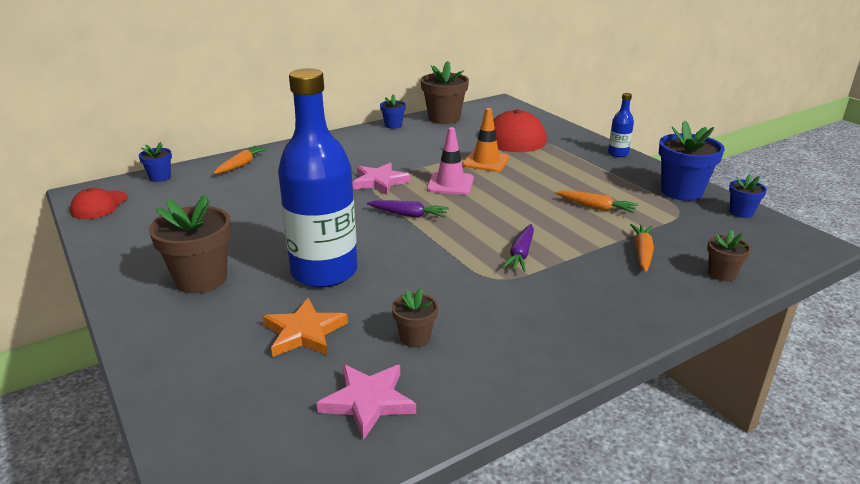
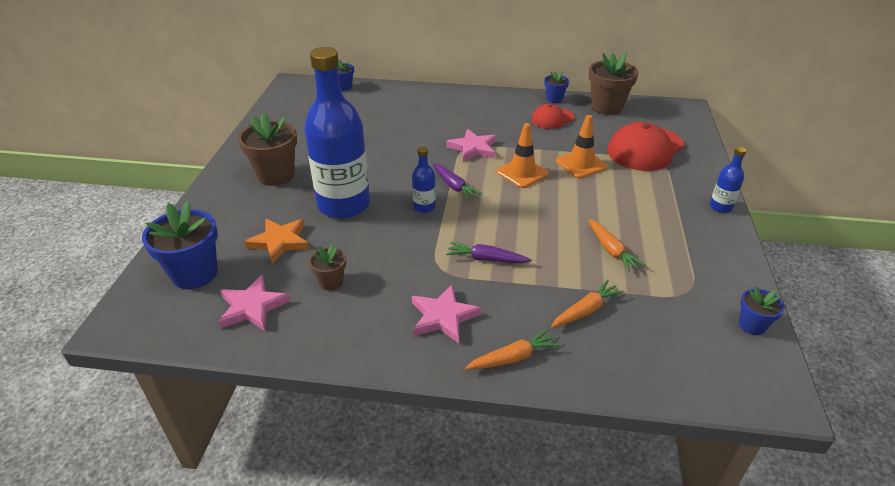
camera: 40 degrees right, 10 degrees up
red cap [70,188,128,219] -> red cap moved to [531,104,575,129]
orange carrot [214,146,268,174] -> orange carrot moved to [465,329,560,370]
pink traffic cone [427,127,474,195] -> orange traffic cone [496,123,549,188]
purple carrot [502,224,534,272] -> purple carrot turned 45 degrees clockwise [446,242,532,263]
blue flower pot [659,120,725,201] -> blue flower pot moved to [142,202,218,289]
brown flower pot [707,230,751,281] -> none
none -> blue bottle [412,147,436,213]
none -> pink star [412,285,482,344]

